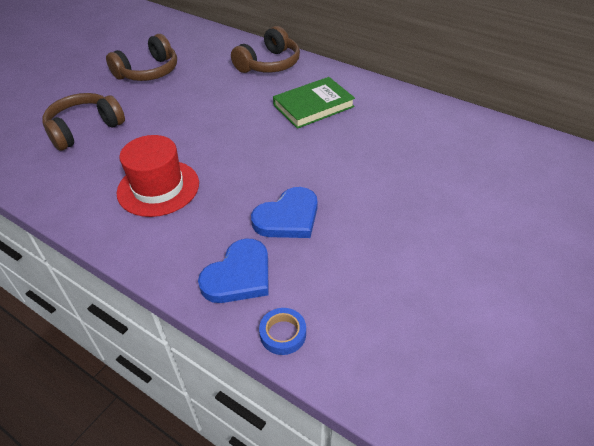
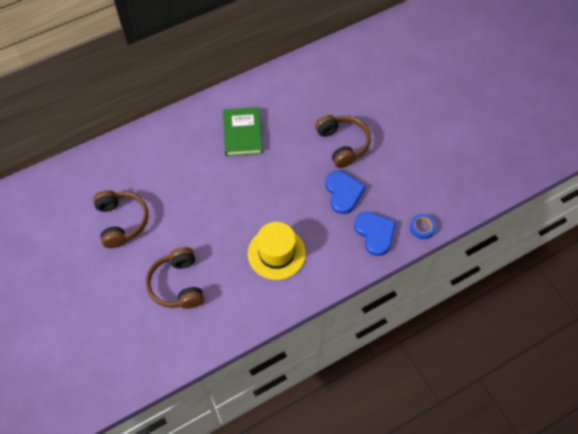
camera: 65 degrees left, 15 degrees up
red hat [117,135,199,217] -> yellow hat [248,222,306,280]
brown headphones [231,26,300,73] -> brown headphones moved to [315,115,371,168]

